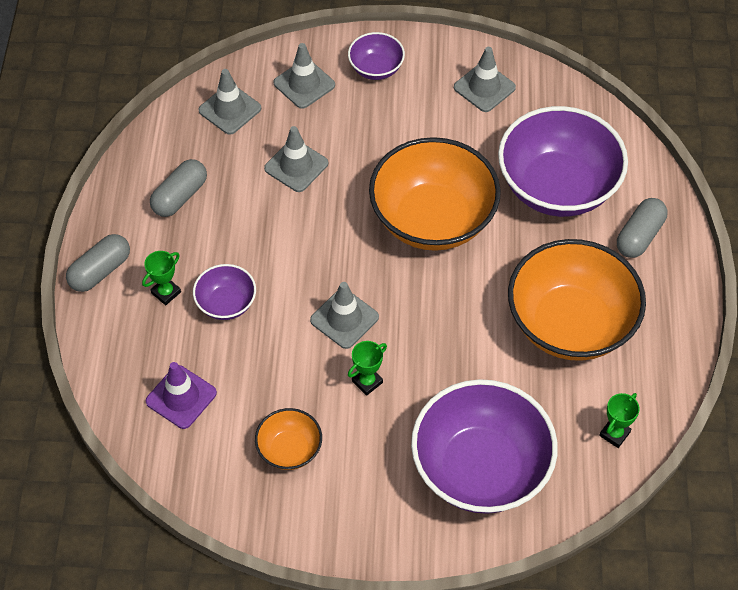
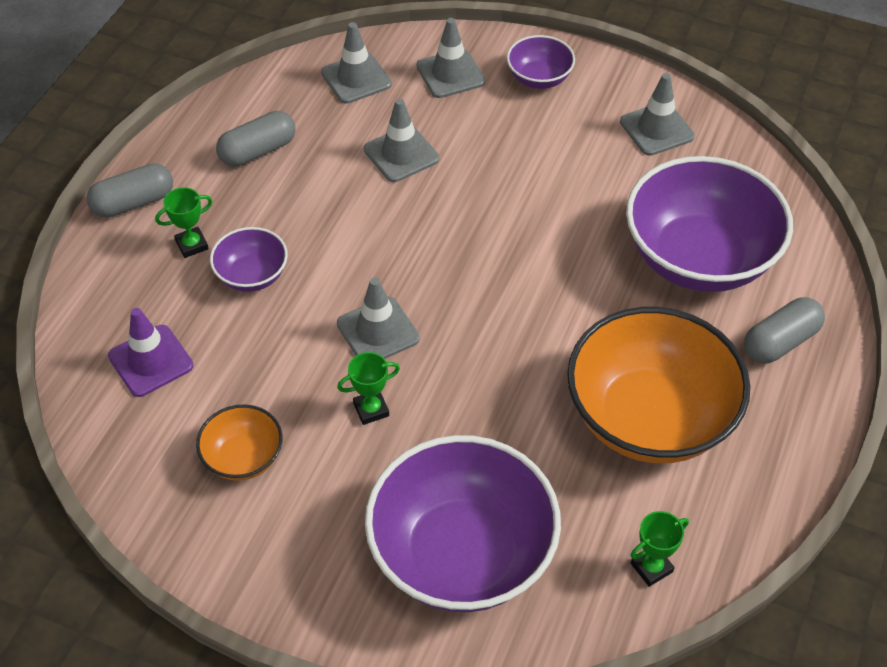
camera: 20 degrees right, 5 degrees down
orange bowl [369,137,501,251] -> none

